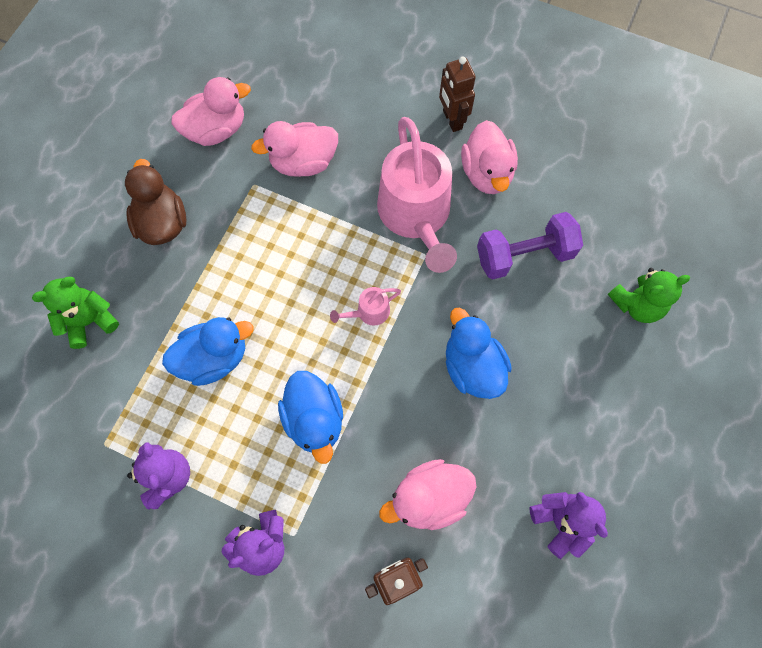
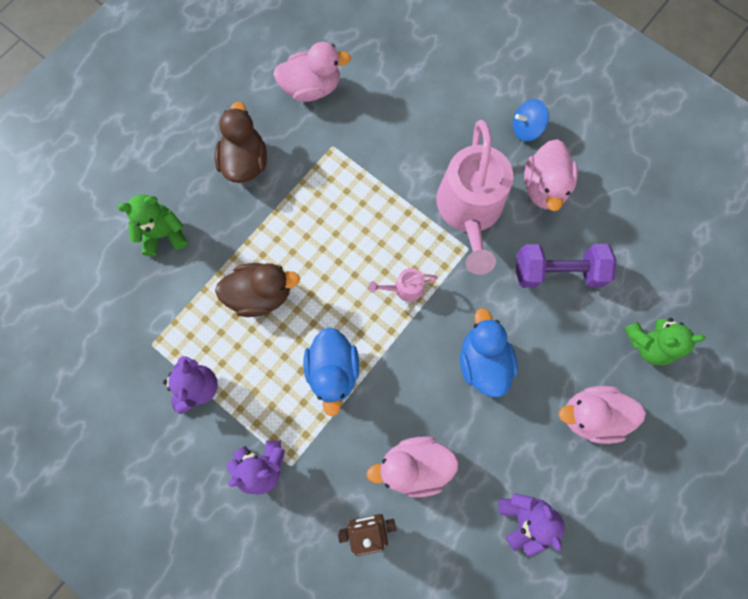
camera: 15 degrees right, 5 degrees up
blue duck [162,317,253,386] -> brown duck [215,263,300,317]
pink duck [251,121,338,177] -> pink duck moved to [559,386,646,444]
brown robot [439,57,476,132] -> blue spinning top [513,99,549,142]

